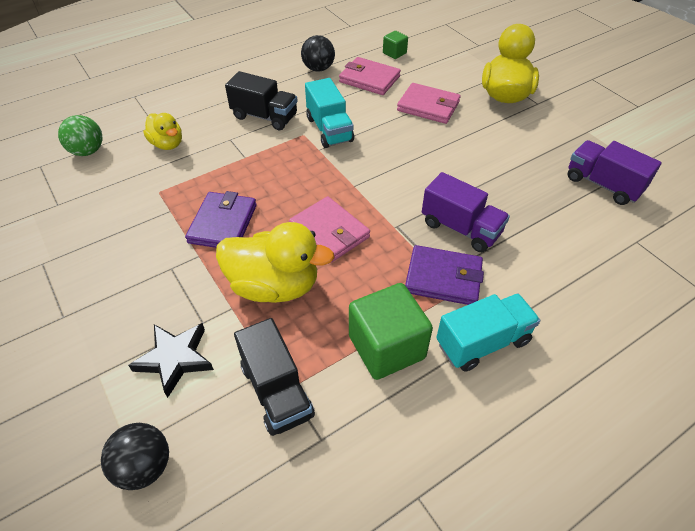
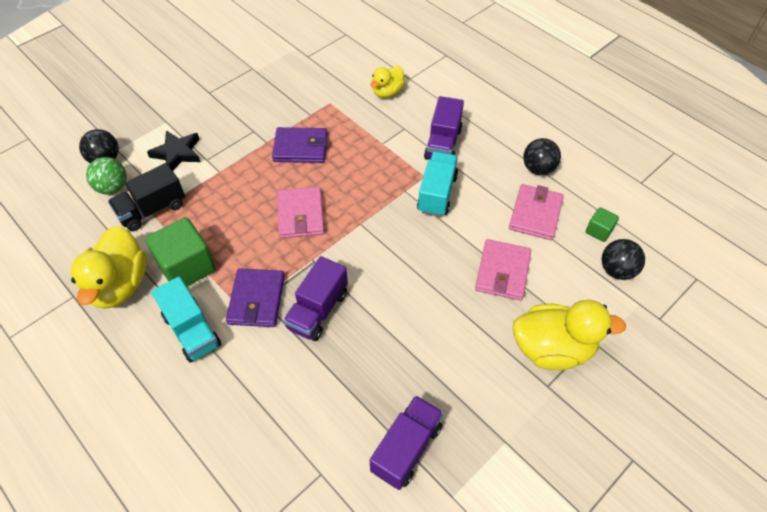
camera: 80 degrees right, 5 degrees up
green ball [58,115,103,156] -> green ball moved to [86,157,127,195]
yellow duck [216,222,334,303] -> yellow duck moved to [70,226,147,309]
black truck [225,71,298,130] -> purple truck [424,96,464,160]
pink wallet [289,196,370,263] -> pink wallet turned 45 degrees counterclockwise [277,187,324,238]
turquoise truck [305,78,354,148] -> turquoise truck turned 135 degrees clockwise [417,151,458,217]
none -> black ball [602,239,645,280]

